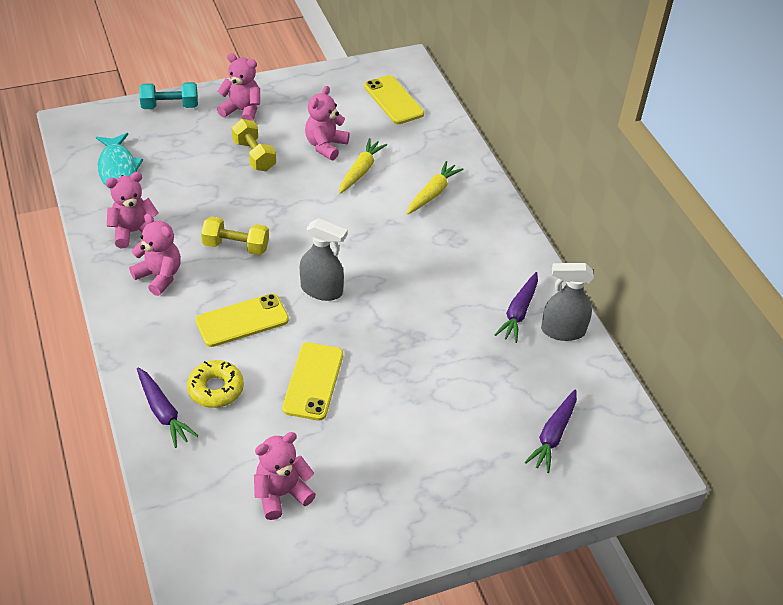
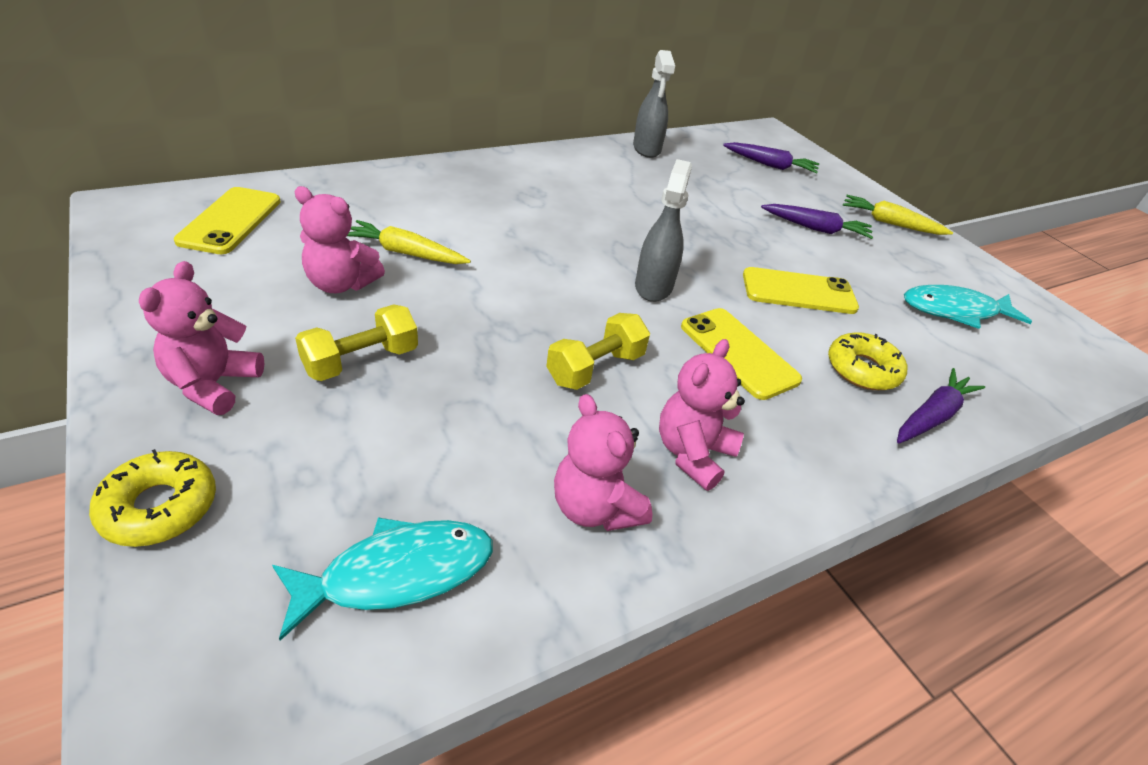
camera: 100 degrees left, 5 degrees down
turquoise dumbbell [139,82,198,109] -> yellow donut [89,449,216,547]
yellow dumbbell [201,216,269,255] -> yellow dumbbell turned 45 degrees clockwise [546,313,650,390]
pink teddy bear [254,432,316,520] -> turquoise fish [904,285,1032,329]
yellow phone [364,75,424,124] -> yellow phone turned 45 degrees counterclockwise [174,187,281,254]
yellow carrot [407,161,464,214] -> yellow carrot moved to [843,195,953,235]
purple carrot [495,272,538,343] -> purple carrot moved to [761,204,873,239]

